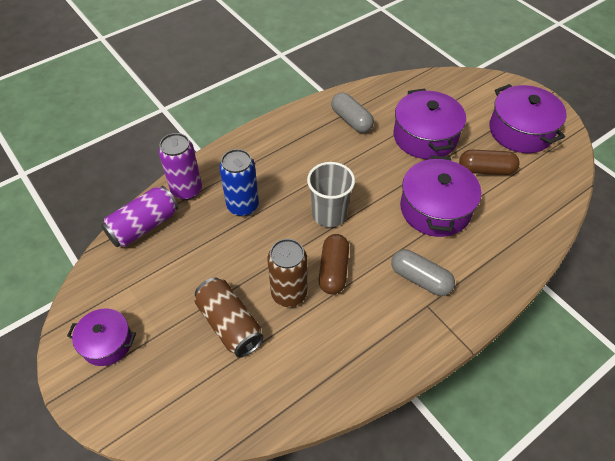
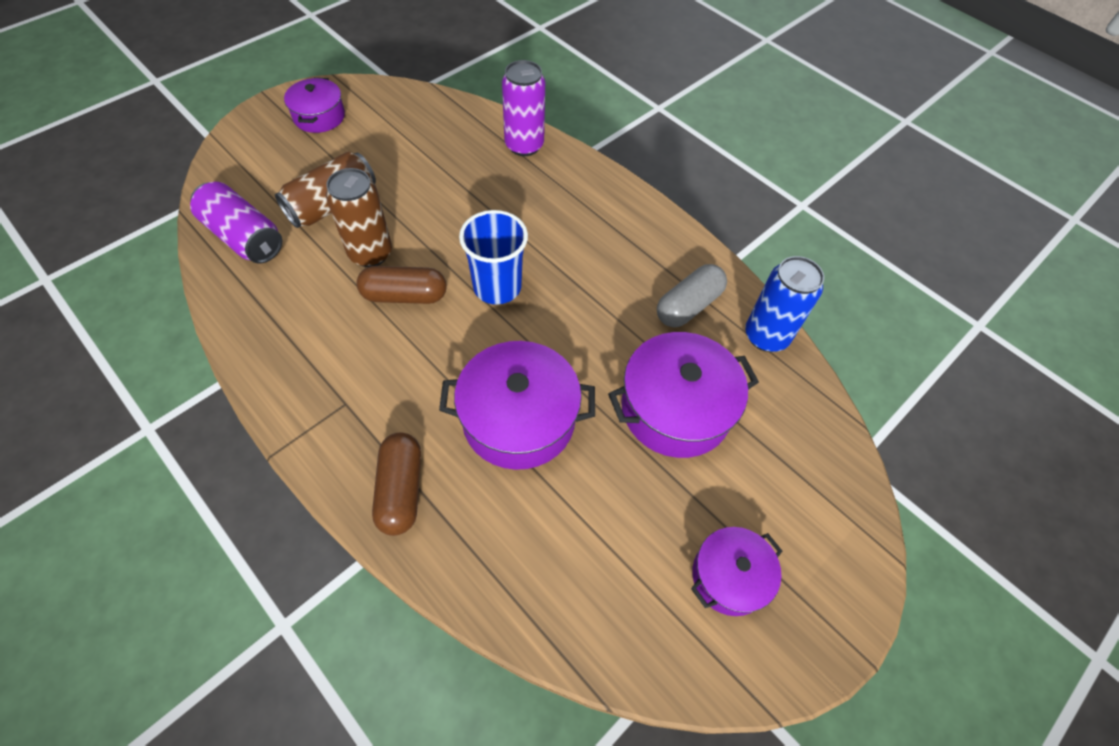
camera: 80 degrees right, 5 degrees up
purple can [101,186,178,247] -> purple can moved to [190,182,282,263]
blue can [219,149,259,216] -> blue can moved to [745,256,824,352]
grey cup [307,162,355,228] -> blue cup [459,210,528,304]
grey capsule [391,249,455,296] -> none
brown capsule [459,150,520,175] -> brown capsule moved to [372,432,421,536]
purple pot [489,84,567,153] -> purple pot [691,527,782,616], size x0.60

